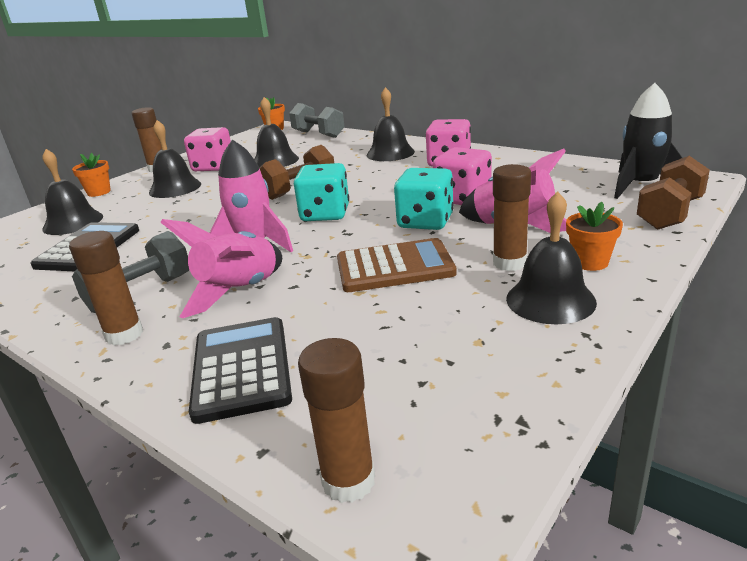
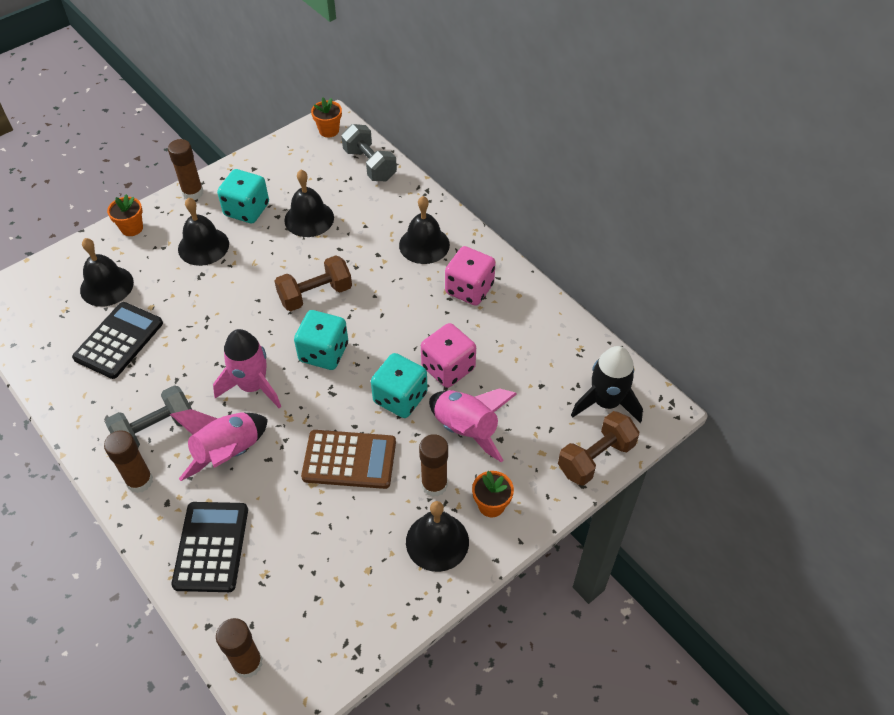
camera: 10 degrees right, 25 degrees up
pink dice [184,127,231,171] -> turquoise dice [217,169,269,223]

